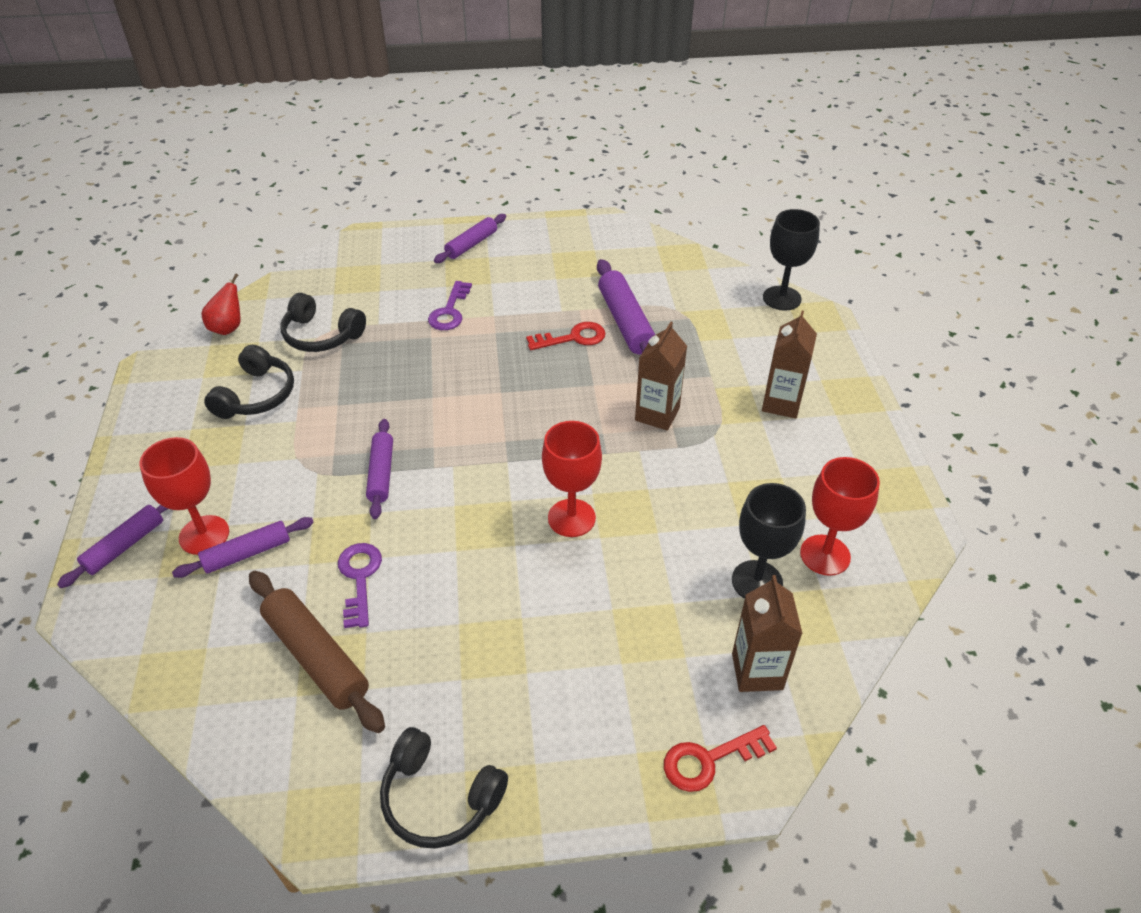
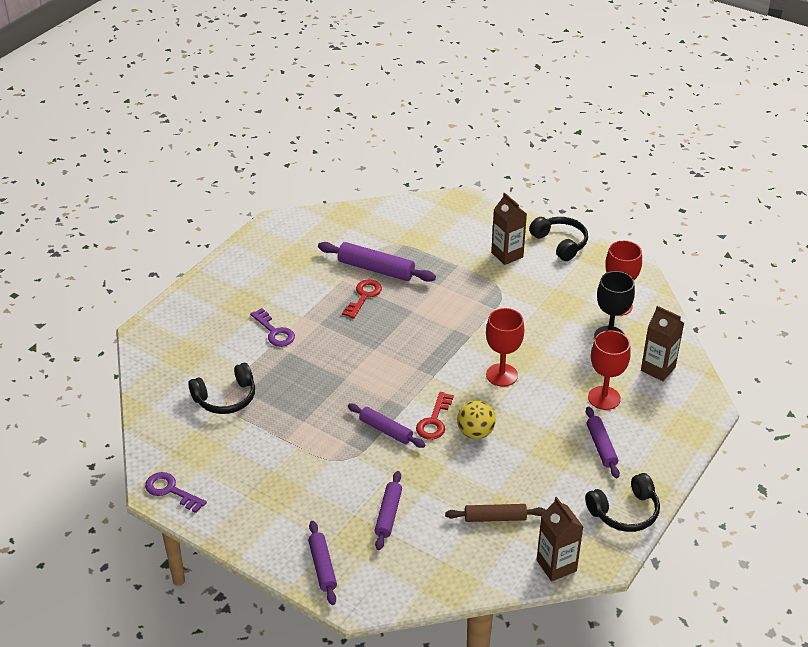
camera: 50 degrees left, 5 degrees down
red goblet [139,437,229,555] -> red goblet moved to [588,330,631,410]
red pear [202,273,241,335] -> none
black headphones [204,345,294,419] -> black headphones moved to [529,217,588,261]
brown rolling pin [249,571,385,733] -> brown rolling pin [445,504,546,522], size x0.65
purple key [338,543,382,628] -> purple key moved to [145,472,207,513]
purple rolling pin [434,214,506,263] -> purple rolling pin moved to [586,406,620,478]
brown carton [635,322,687,431] -> brown carton moved to [537,497,583,582]
red key [664,725,777,792] -> red key moved to [416,392,454,440]
black goblet [763,209,820,311] -> none
none -> yellow ball [457,401,496,439]

